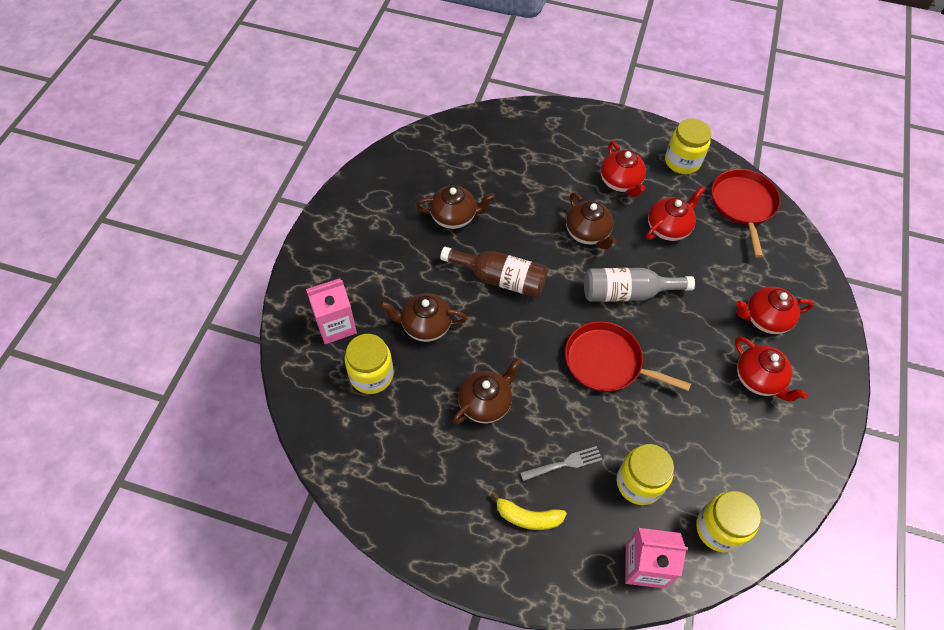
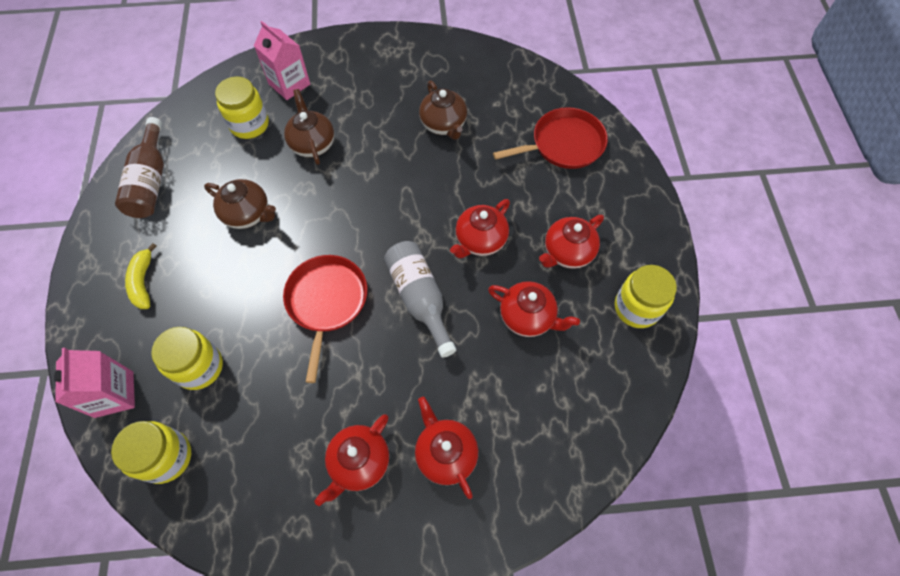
camera: 70 degrees right, 5 degrees up
brown bottle [440,247,548,298] -> brown bottle moved to [115,117,164,218]
grey fork [520,446,602,481] -> none
brown teapot [566,192,617,249] -> red teapot [450,199,510,258]
red pan [711,169,781,258] -> red pan moved to [493,107,608,169]

